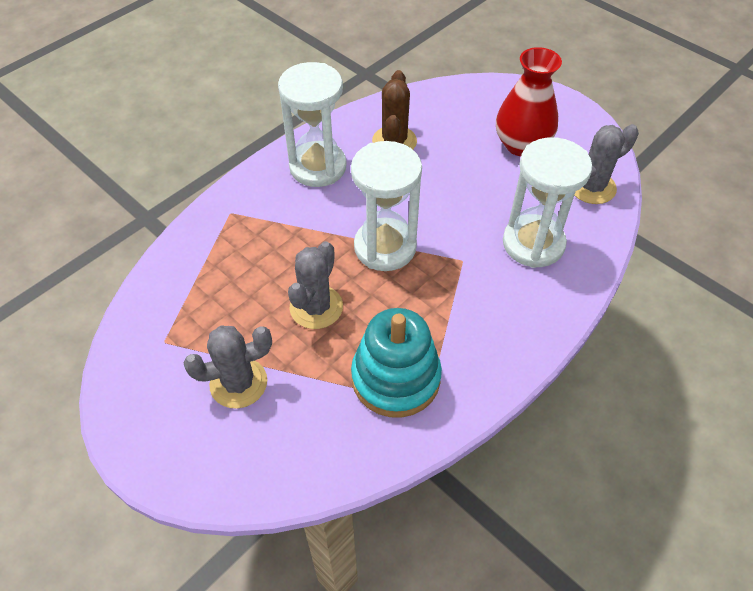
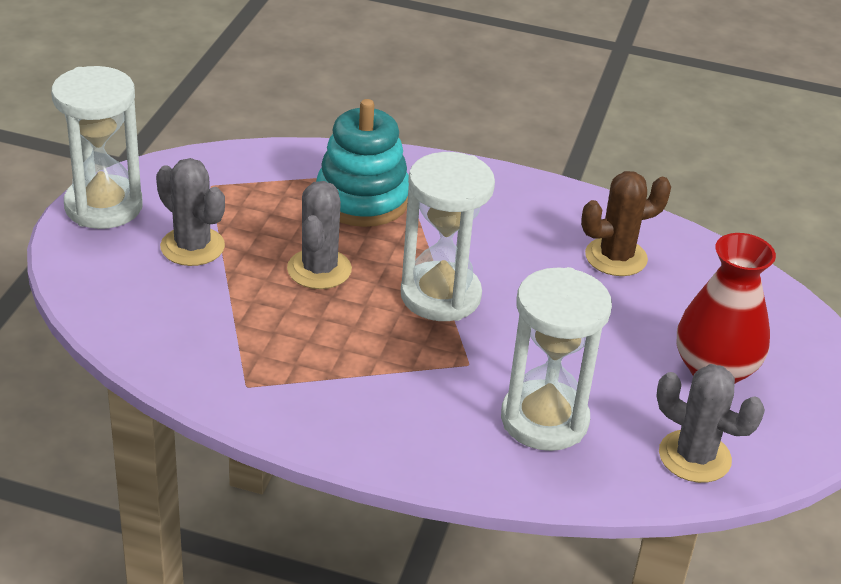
camera: 60 degrees right, 15 degrees down
white hourglass [278,62,347,187] -> white hourglass moved to [51,66,143,229]
grey cactus [288,241,343,329] -> grey cactus turned 75 degrees counterclockwise [287,181,352,289]
turquoise stacking toy [351,308,442,418] -> turquoise stacking toy moved to [316,99,409,227]

